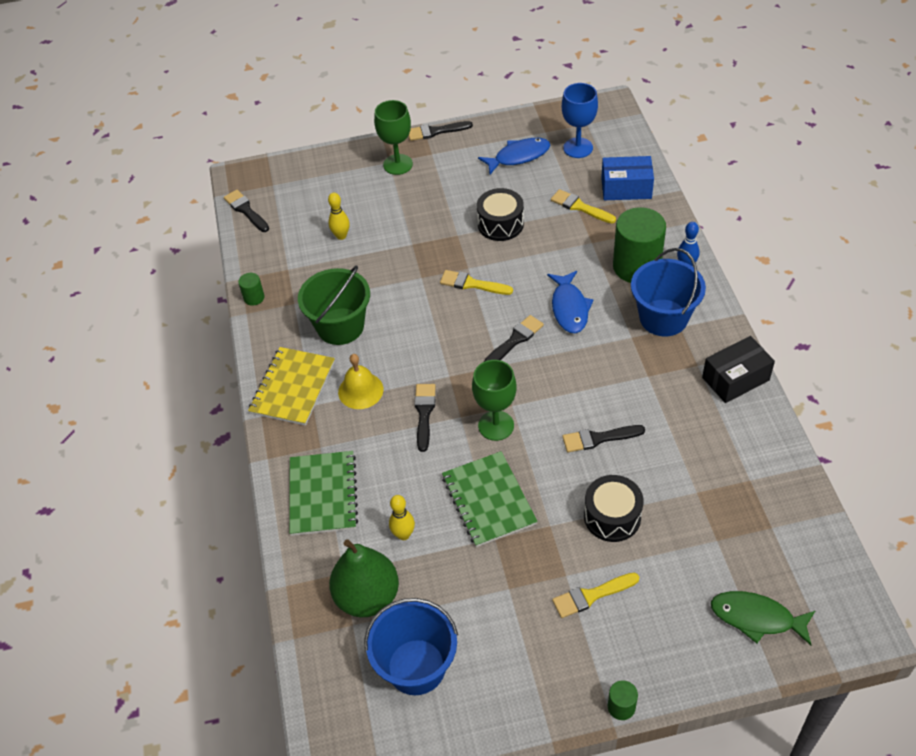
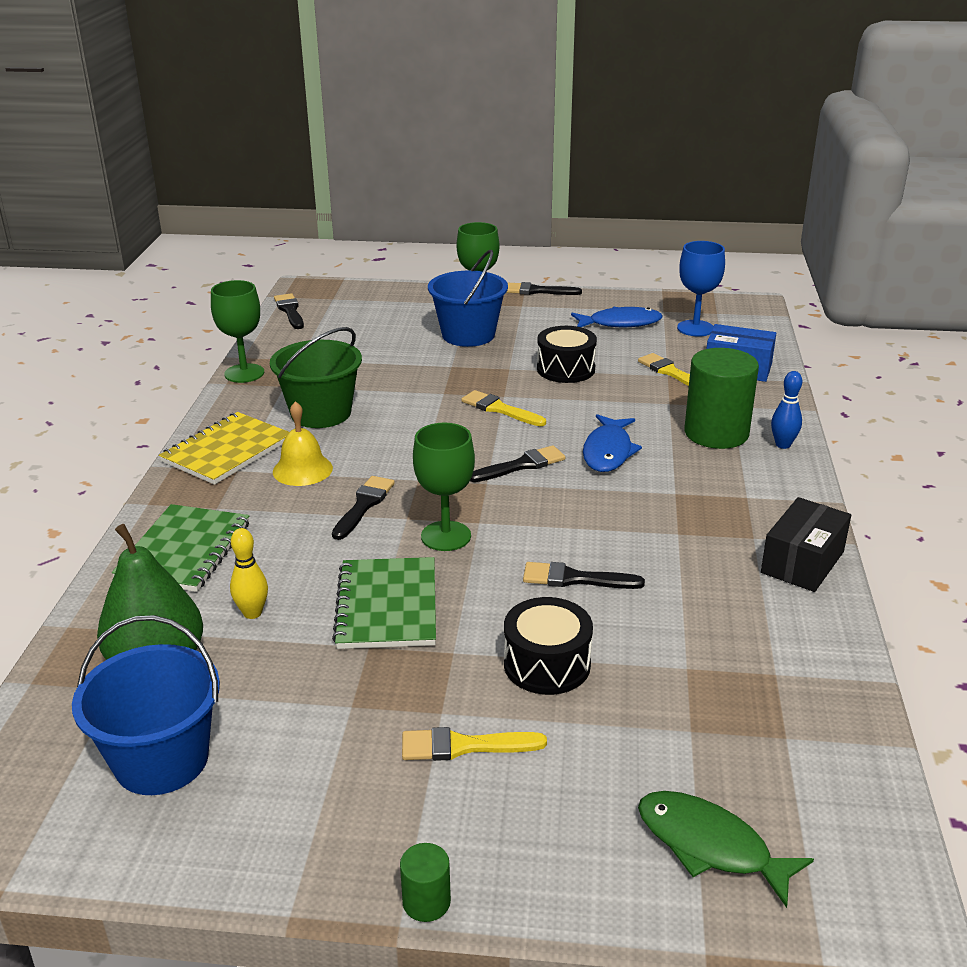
camera: 15 degrees right, 20 degrees down
green cylinder [238,273,265,306] -> green goblet [211,280,264,383]
yellow bowling pin [328,193,350,240] -> none
blue bucket [631,248,706,336] -> blue bucket moved to [428,250,508,347]
black box [702,336,775,403] -> black box turned 45 degrees counterclockwise [761,497,851,592]

